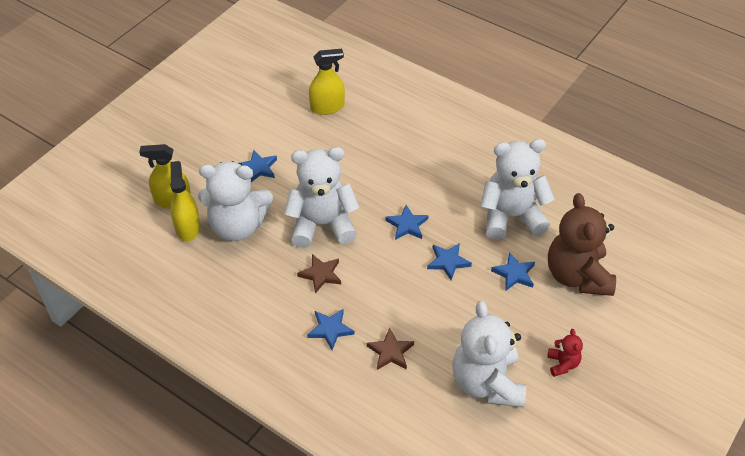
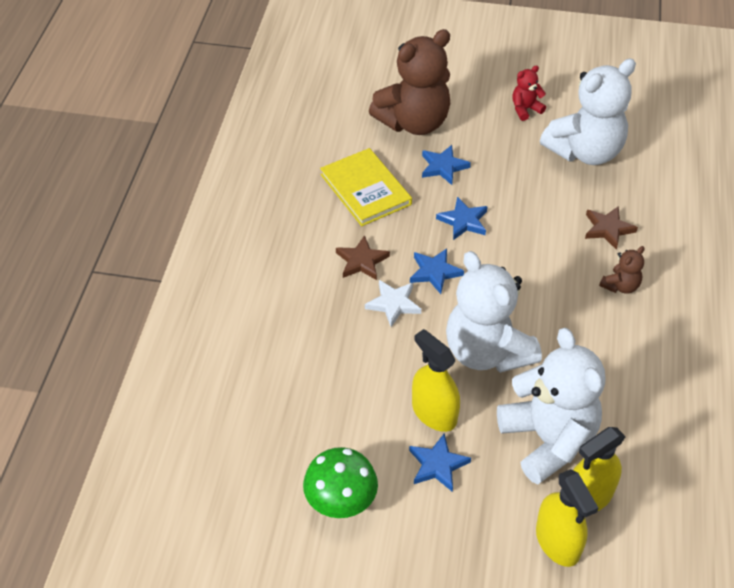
camera: 115 degrees left, 0 degrees up
brown star [297,254,341,293] -> brown star moved to [336,235,390,280]
blue star [307,309,355,350] -> brown teddy bear [599,246,645,293]
yellow spray bottle [309,49,345,115] -> yellow spray bottle moved to [412,329,460,432]
white teddy bear [480,139,555,240] -> yellow book [320,148,412,226]
none -> green mushroom [303,447,378,518]
none -> white star [365,280,421,327]

